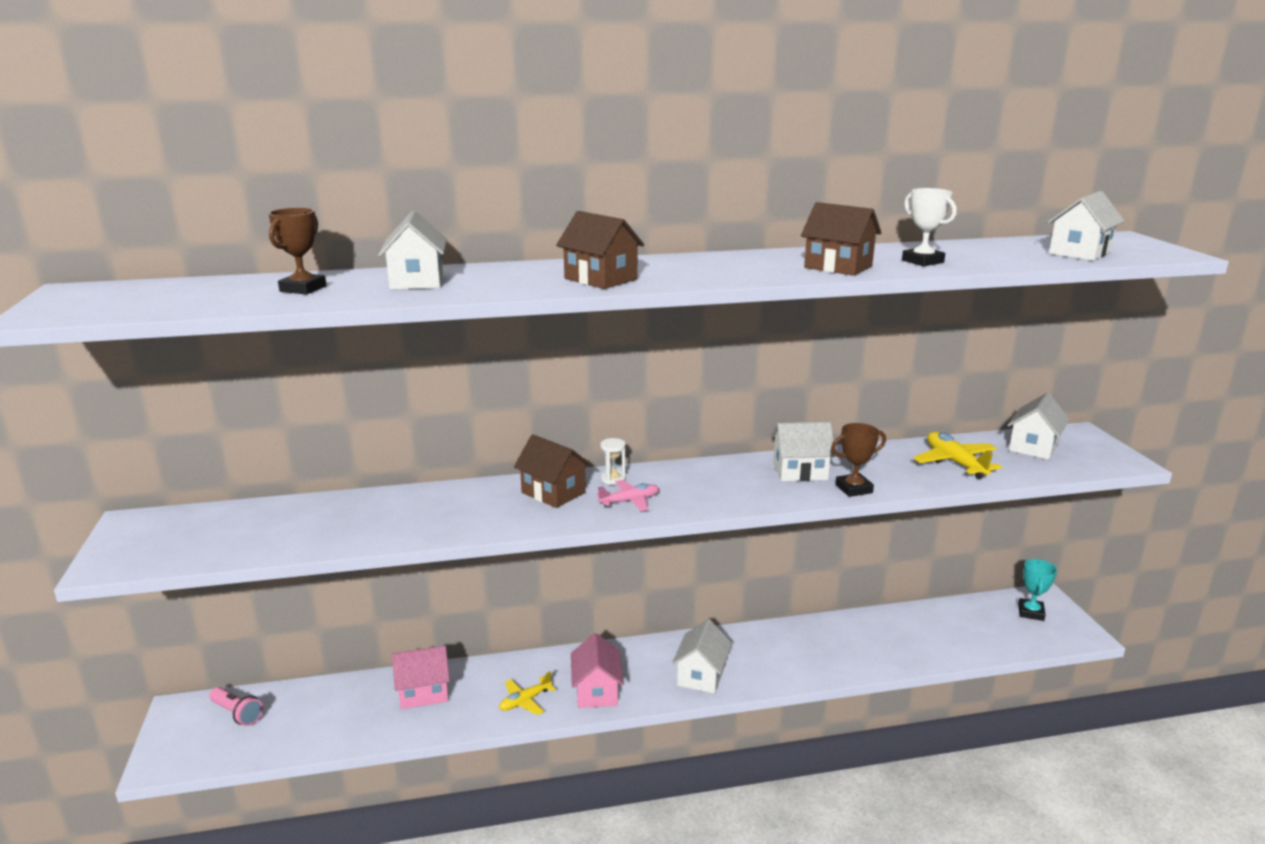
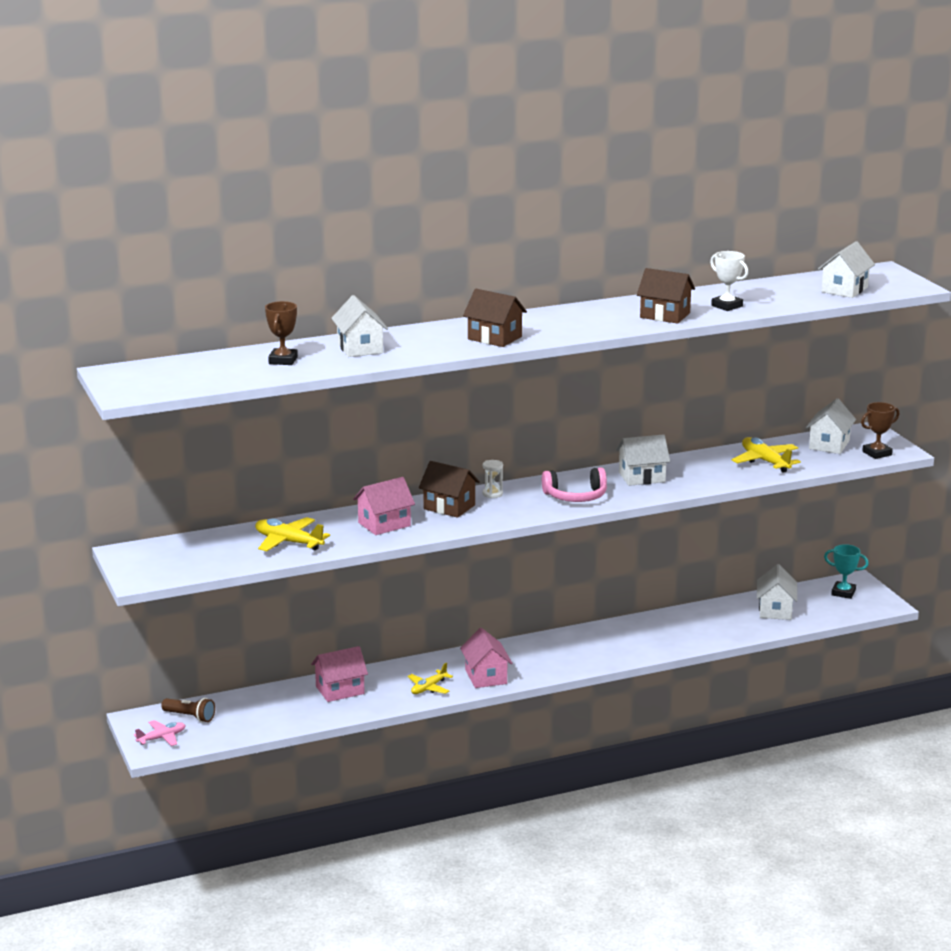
camera: 10 degrees left, 0 degrees up
pink flashlight [209,687,263,726] -> brown flashlight [161,698,215,722]
pink plane [596,480,659,511] -> pink plane moved to [134,720,186,746]
white house [672,619,732,694] -> white house moved to [757,564,797,620]
brown trophy [831,423,886,497] -> brown trophy moved to [861,402,899,459]
turquoise trophy [1018,559,1057,621] -> turquoise trophy turned 75 degrees counterclockwise [824,544,869,599]
none -> yellow plane [255,517,330,552]
none -> pink house [353,477,415,535]
none -> pink headphones [542,467,607,502]

